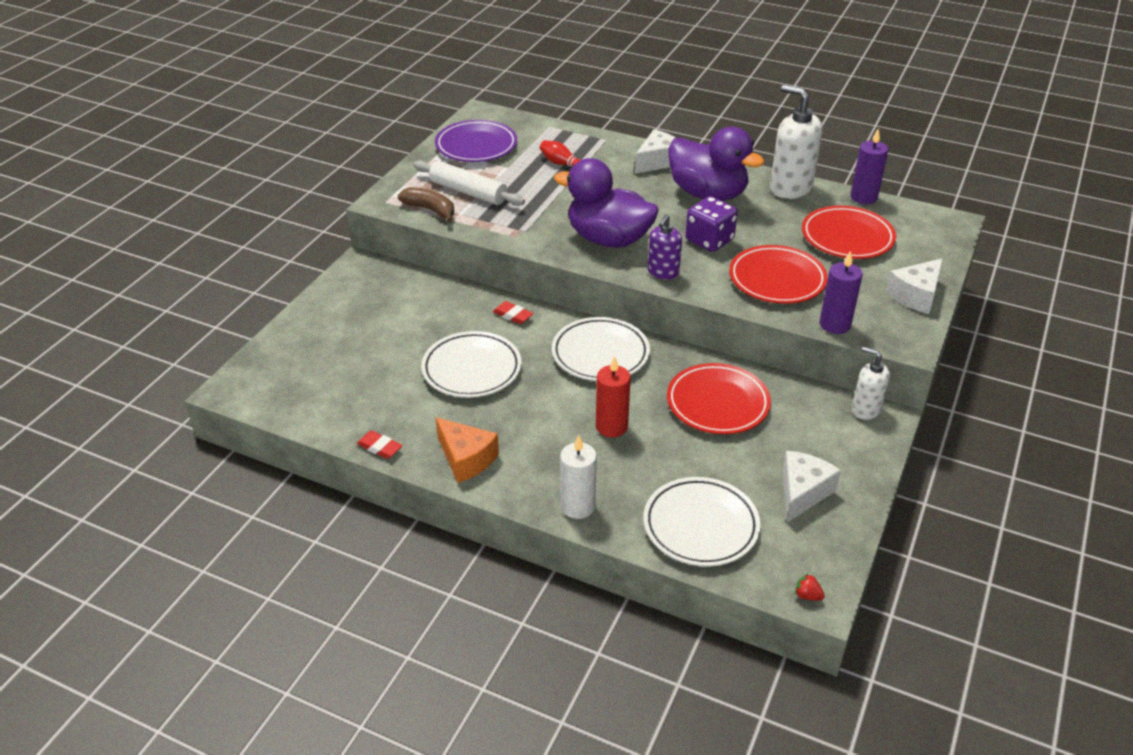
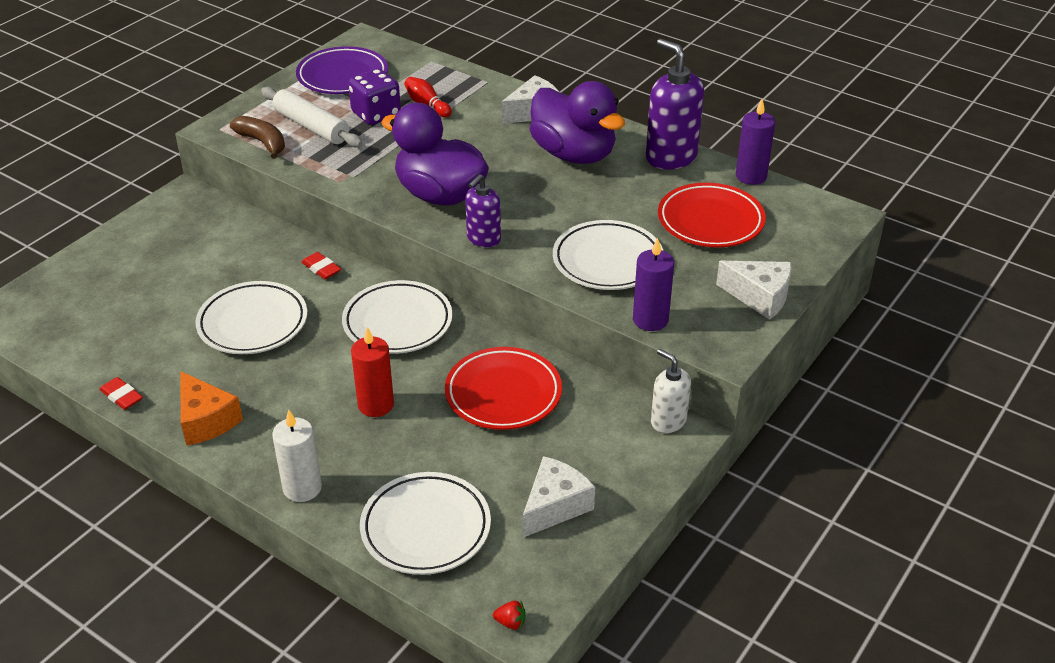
camera: 10 degrees right, 0 degrees up
purple dice [685,196,738,252] -> purple dice moved to [348,69,401,125]
red plate [729,245,828,304] -> white plate [553,220,663,290]
white soap dispenser [770,85,822,199] -> purple soap dispenser [646,39,704,170]
red strawberry [795,573,825,600] -> red strawberry turned 150 degrees clockwise [493,601,526,630]
white cheese [885,258,943,314] -> white cheese turned 120 degrees counterclockwise [716,261,792,320]

